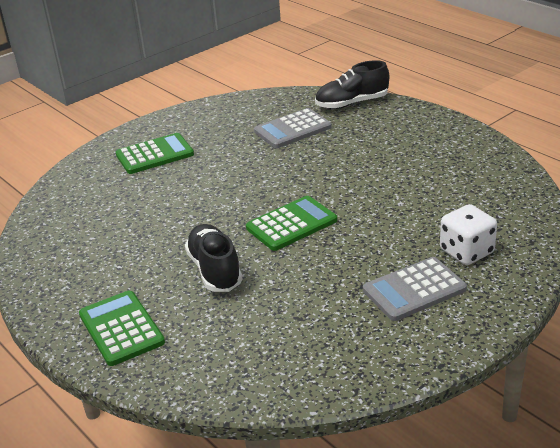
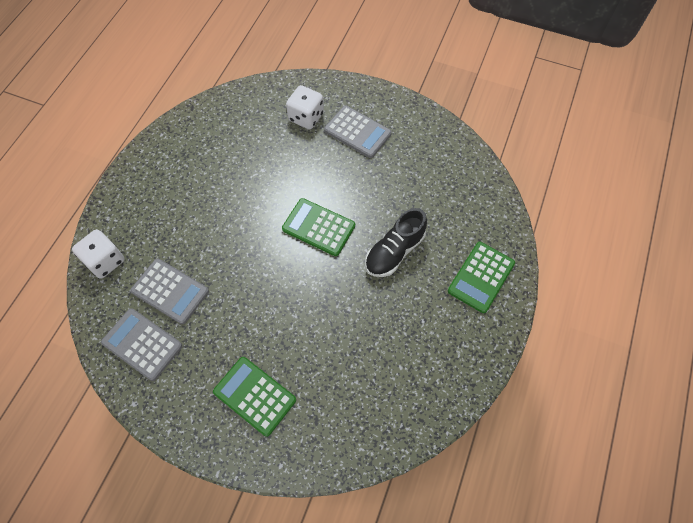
camera: 120 degrees left, 30 degrees up
black shoe [315,60,389,109] -> white dice [72,229,125,279]
none -> grey calculator [101,308,182,381]

